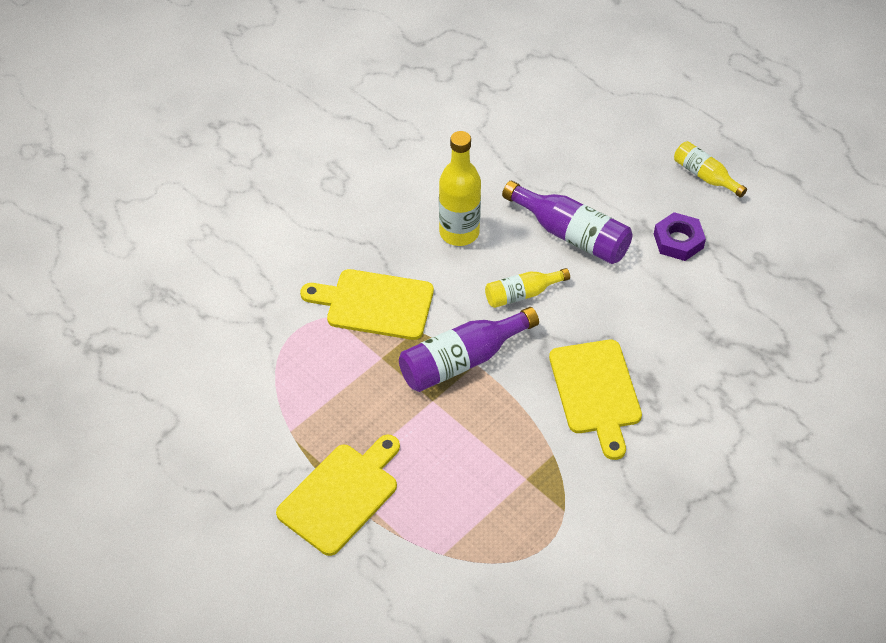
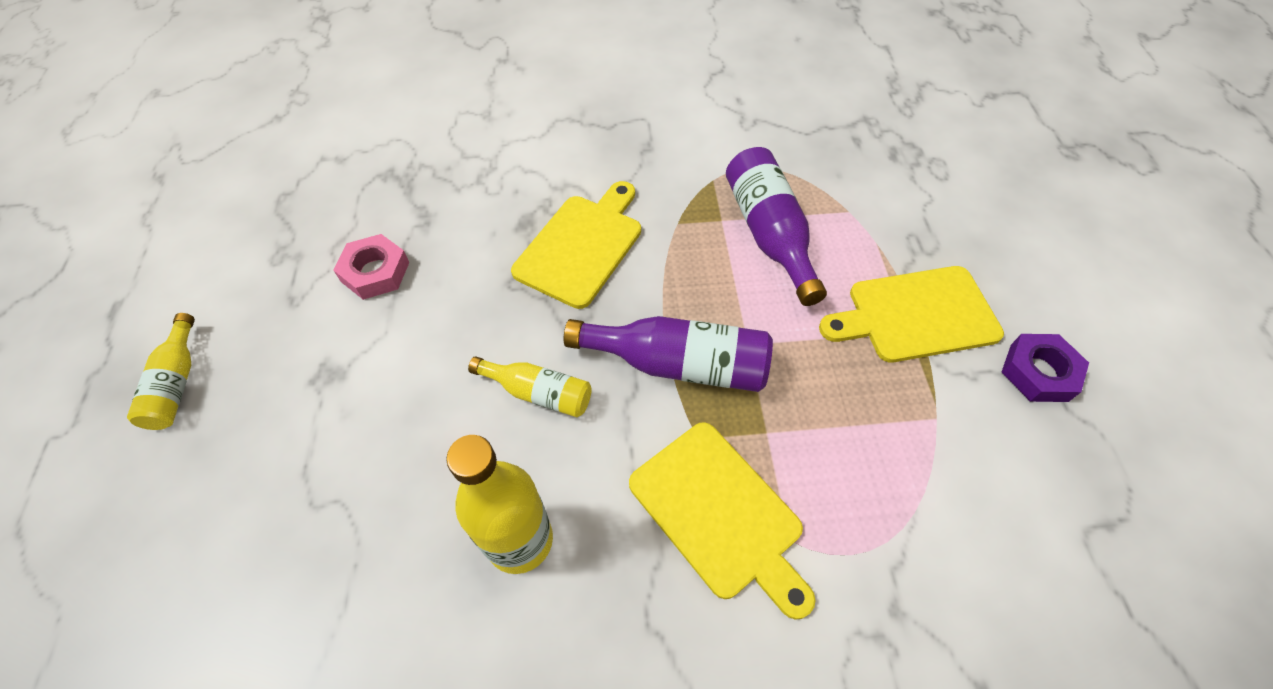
camera: 140 degrees left, 5 degrees up
purple bottle [502,181,633,264] -> purple bottle moved to [726,147,827,306]
purple nut [654,212,706,261] -> purple nut moved to [1002,334,1089,402]
none -> pink nut [333,234,409,300]

